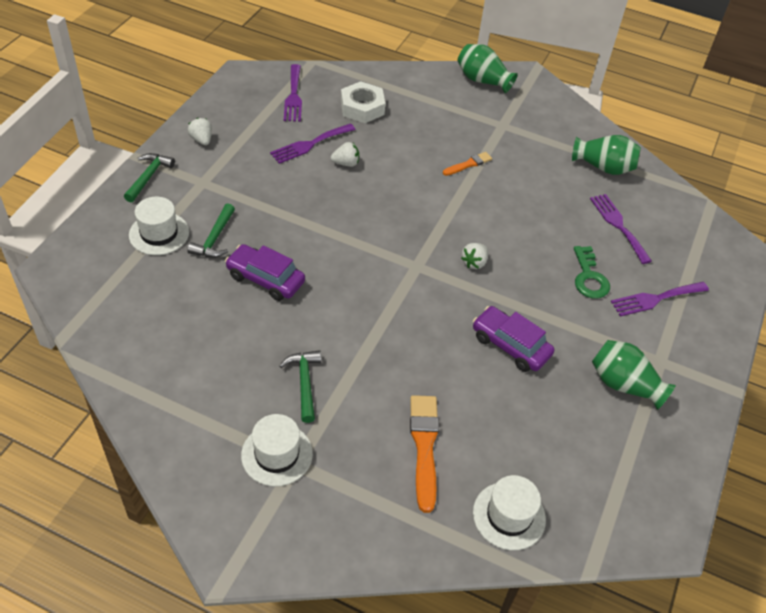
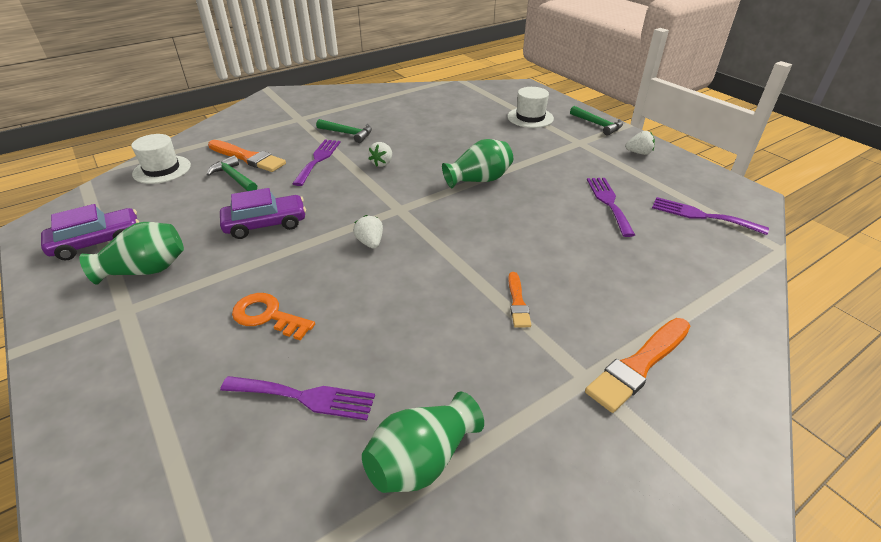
camera: 125 degrees right, 10 degrees down
green hammer [187,203,235,258] -> green hammer moved to [207,155,257,191]
purple car [225,244,305,301] -> purple car moved to [41,204,139,261]
white hat [241,414,313,486] -> none
white strawberry [331,142,359,167] -> white strawberry moved to [368,142,392,167]
white nut [341,81,385,123] -> none
green vase [458,44,518,93] -> green vase moved to [442,139,513,188]
green key [574,246,610,299] -> orange key [232,293,315,340]
purple fork [611,282,709,317] -> purple fork moved to [292,139,341,186]
none -> orange brush [585,318,690,413]

